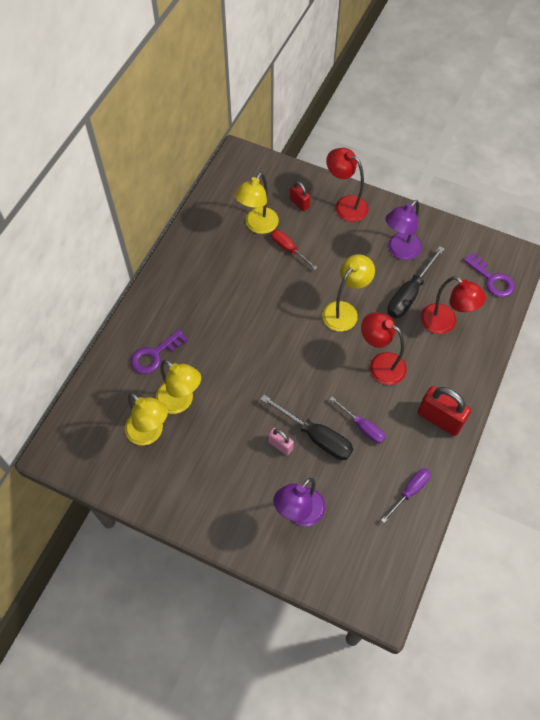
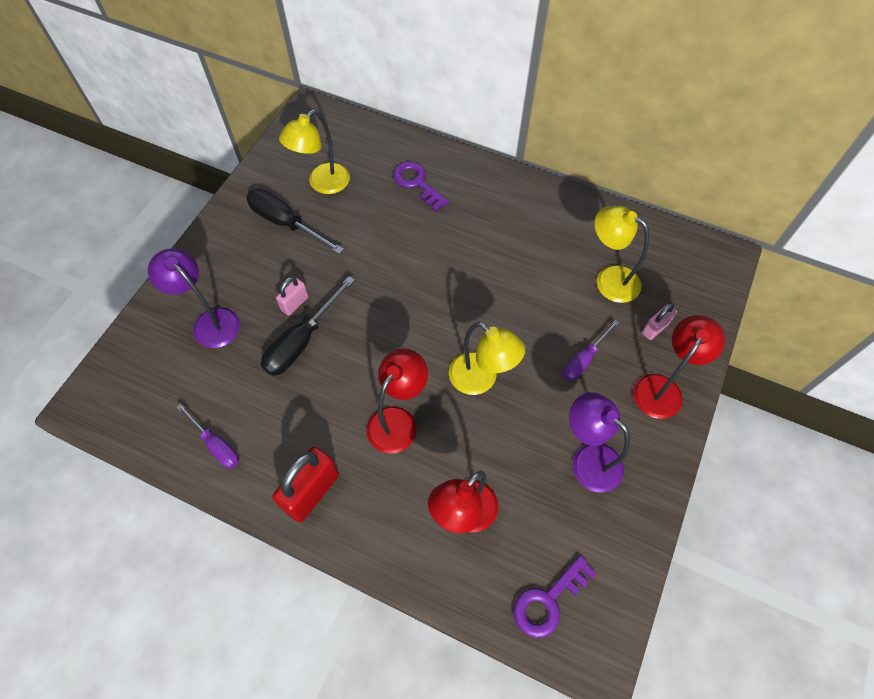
camera: 90 degrees right, 0 degrees up
yellow lamp [156,360,201,414] -> none
red screwdriver [271,230,317,270] -> none
red padlock [290,182,310,211] -> pink padlock [642,303,677,340]
purple screwdriver [329,397,386,444] -> purple screwdriver moved to [563,320,619,381]
black screwdriver [387,246,444,318] -> black screwdriver moved to [246,189,344,254]

